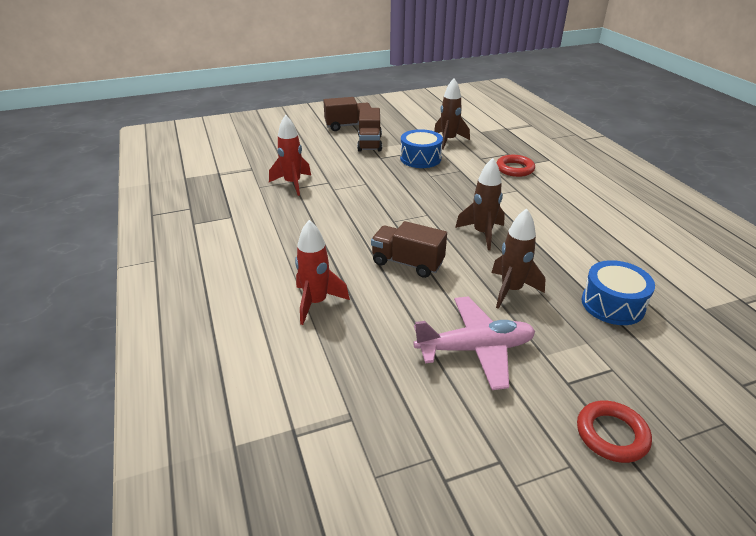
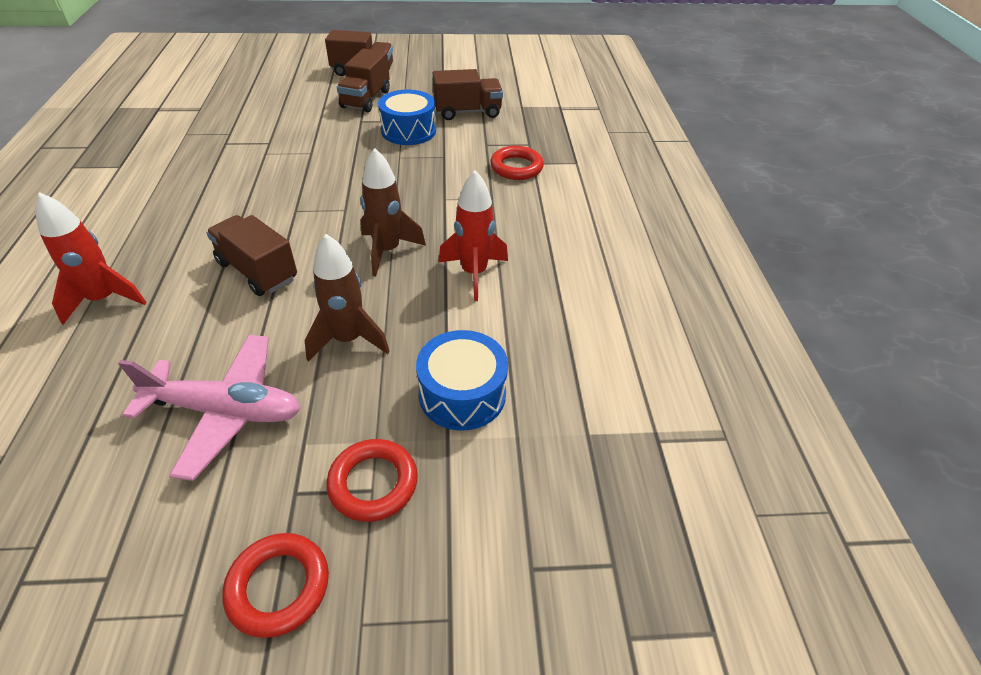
camera: 15 degrees right, 10 degrees up
red rocket [269,115,311,196] -> red rocket moved to [438,170,508,301]
brown rocket [434,78,470,150] -> brown truck [433,69,503,120]
none -> red ring [326,439,418,522]

